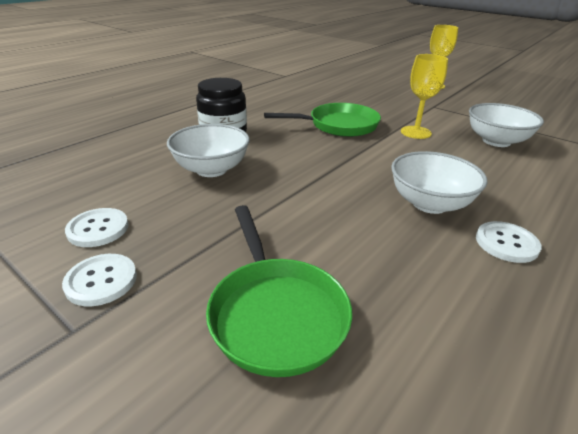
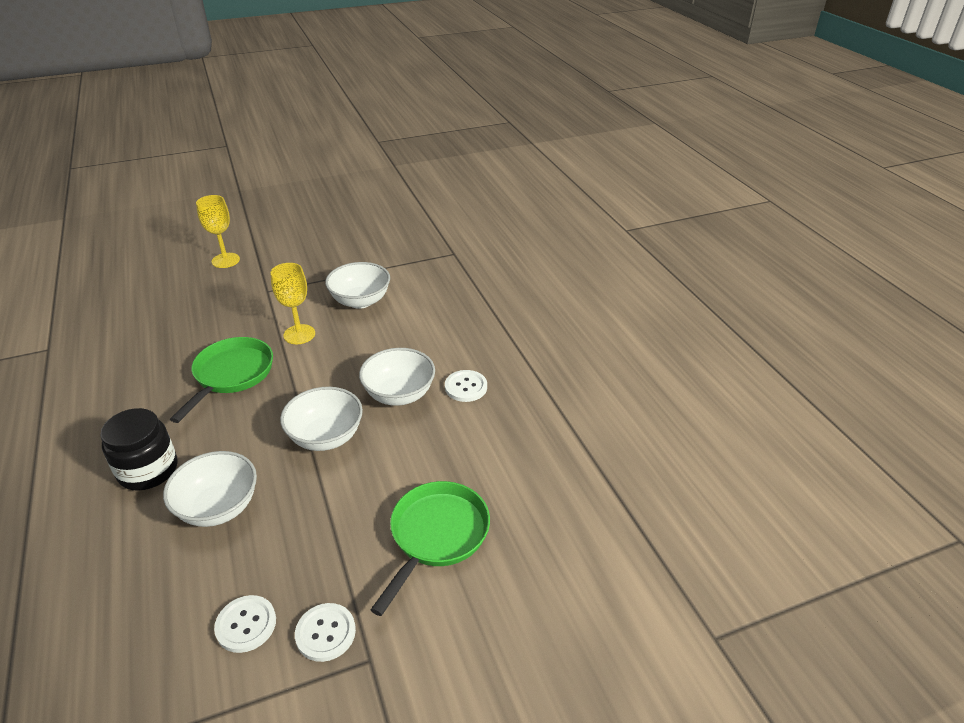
camera: 60 degrees left, 5 degrees up
green pan [206,205,352,377] -> green pan turned 75 degrees counterclockwise [371,481,490,616]
none -> white bowl [280,387,363,451]

